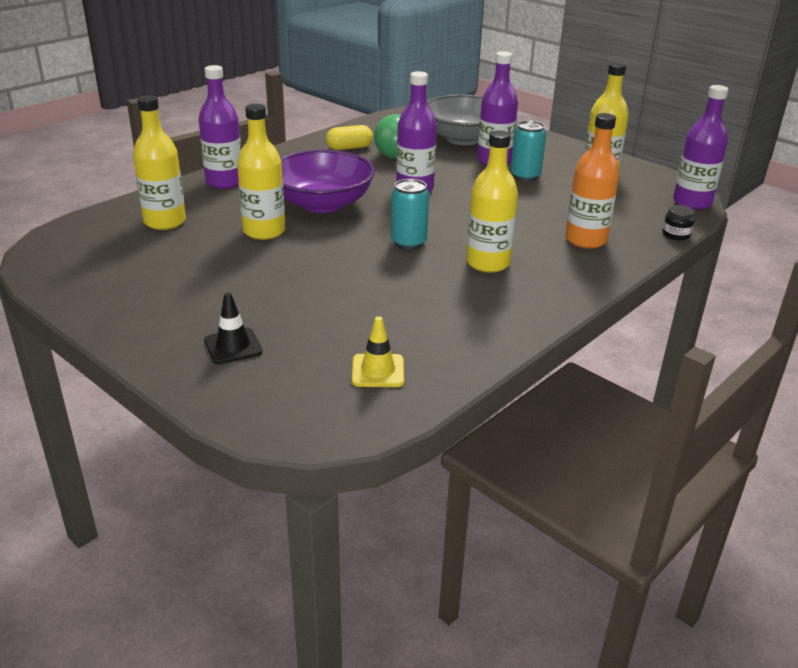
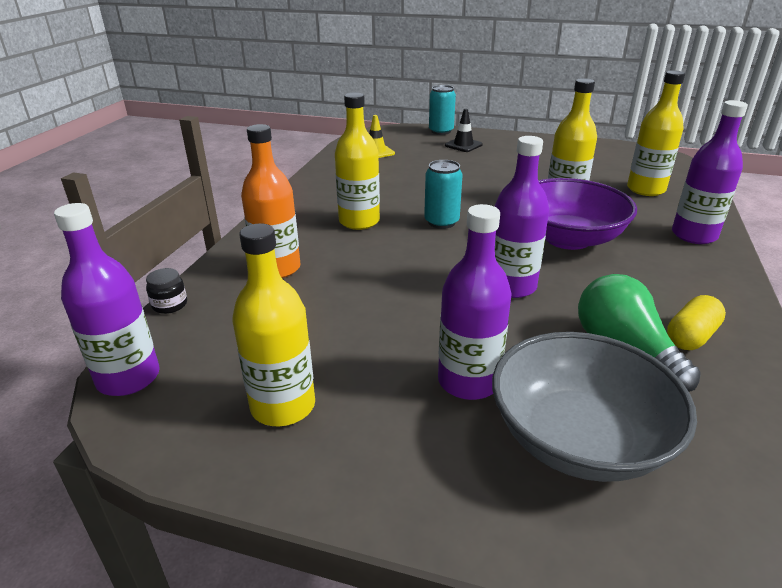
camera: 155 degrees right, 0 degrees up
turquoise can [510,121,546,181] -> turquoise can moved to [429,85,456,135]

